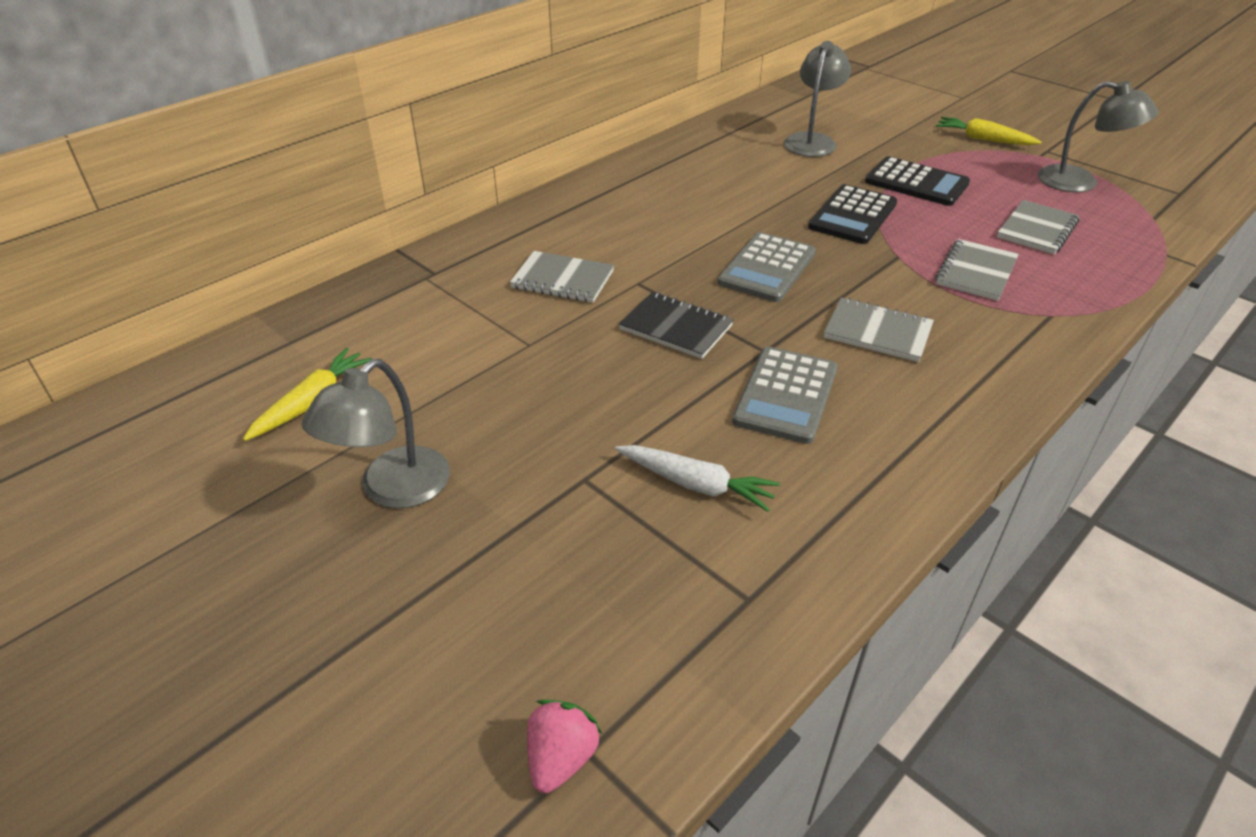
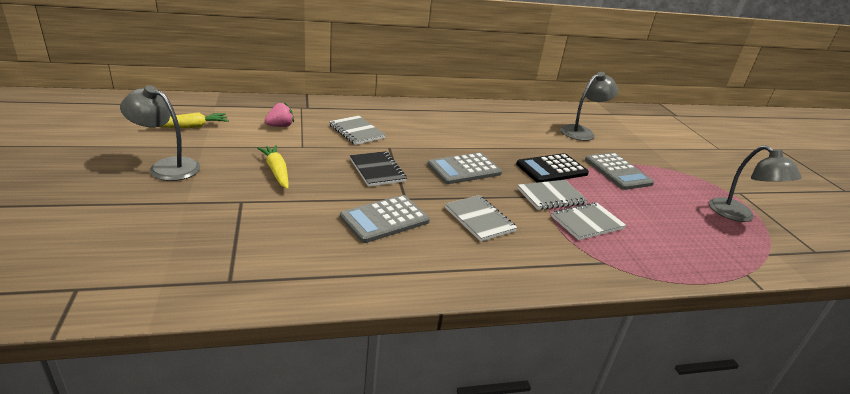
camera: 30 degrees right, 10 degrees down
grey lamp [301,359,450,509] -> grey lamp turned 45 degrees clockwise [120,85,200,181]
pink strawberry [527,700,602,793] -> pink strawberry moved to [264,102,294,127]
white carrot [615,445,780,512] -> none
black calculator [865,156,970,206] -> grey calculator [585,153,654,190]
yellow carrot [936,117,1042,145] -> yellow carrot moved to [257,145,289,189]
grey notebook [997,200,1079,254] -> grey notebook moved to [517,180,588,210]

